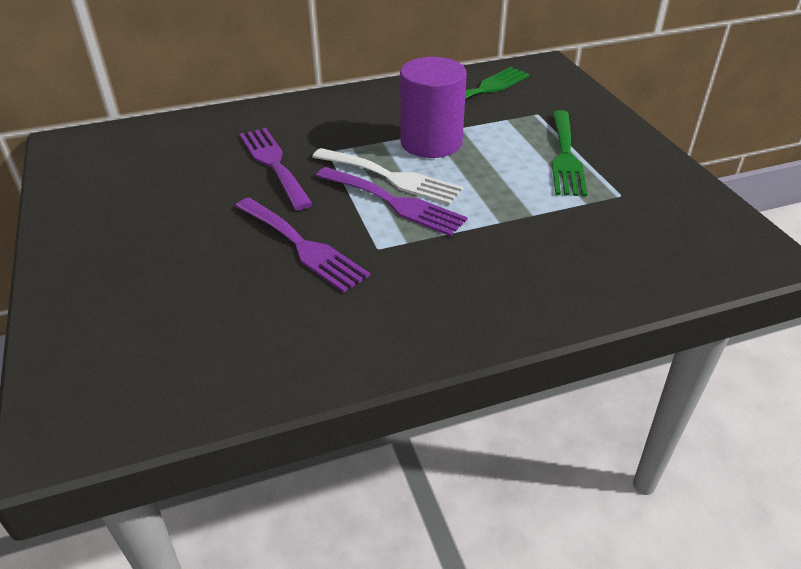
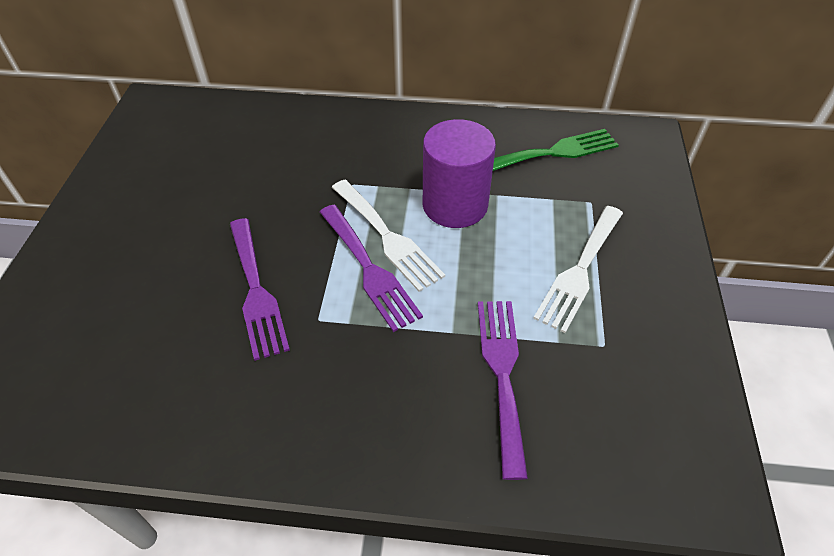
camera: 25 degrees right, 10 degrees up
purple fork [240,128,313,210] -> purple fork moved to [478,301,528,480]
green fork [552,110,587,197] -> white fork [533,206,623,333]

